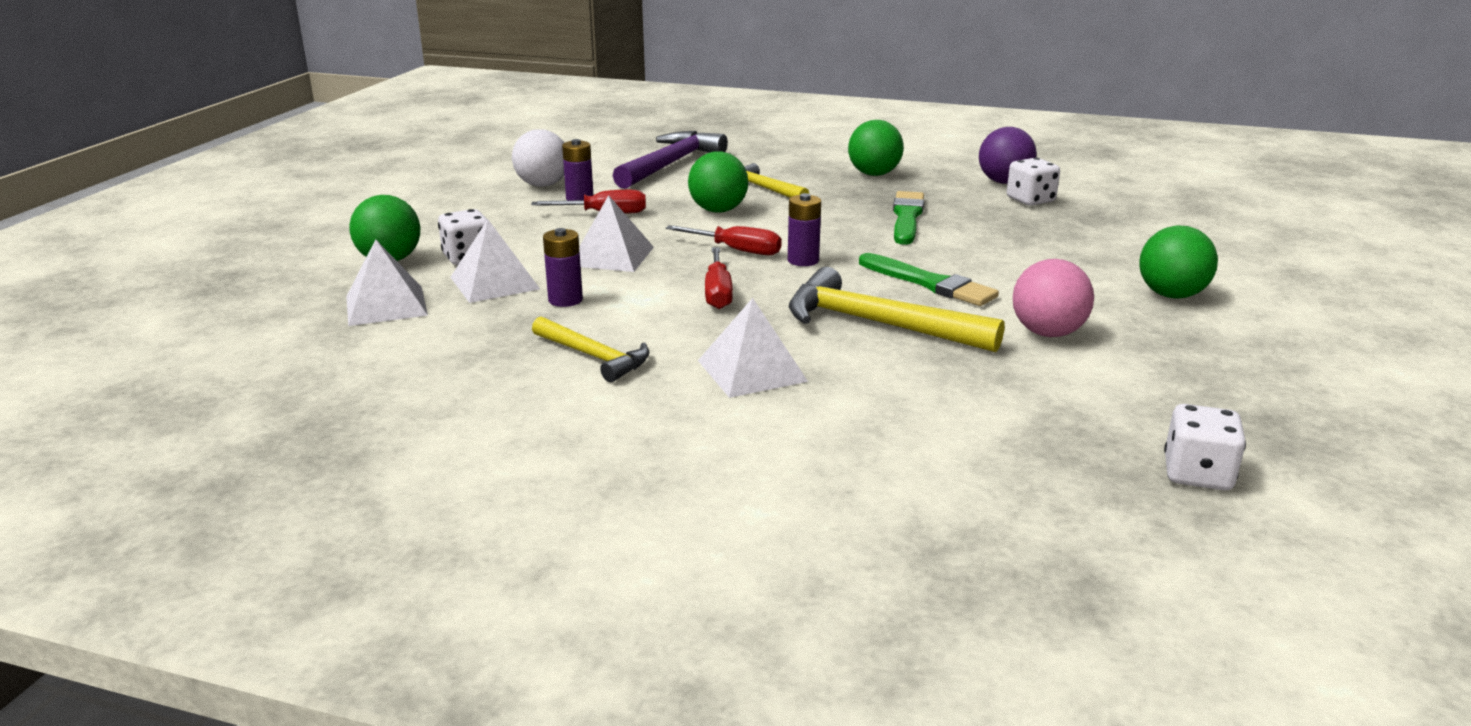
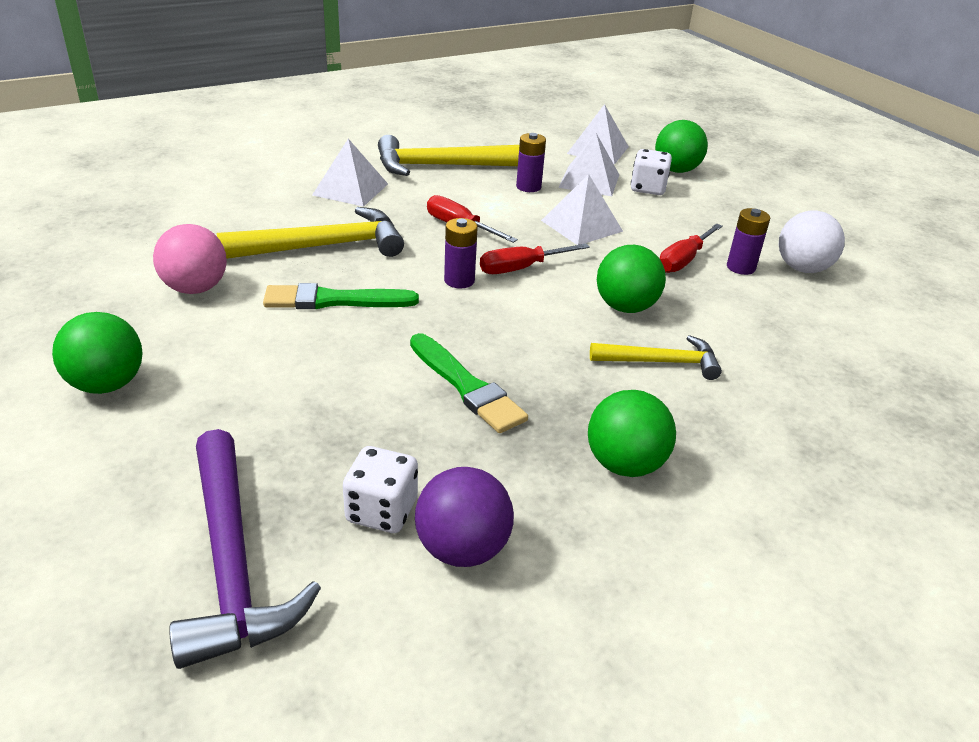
camera: 130 degrees right, 10 degrees up
yellow hammer [532,316,649,382] -> yellow hammer [378,135,519,176], size x1.63
purple hammer [613,131,728,189] -> purple hammer moved to [169,429,321,669]
white dice [1164,404,1246,490] -> none

